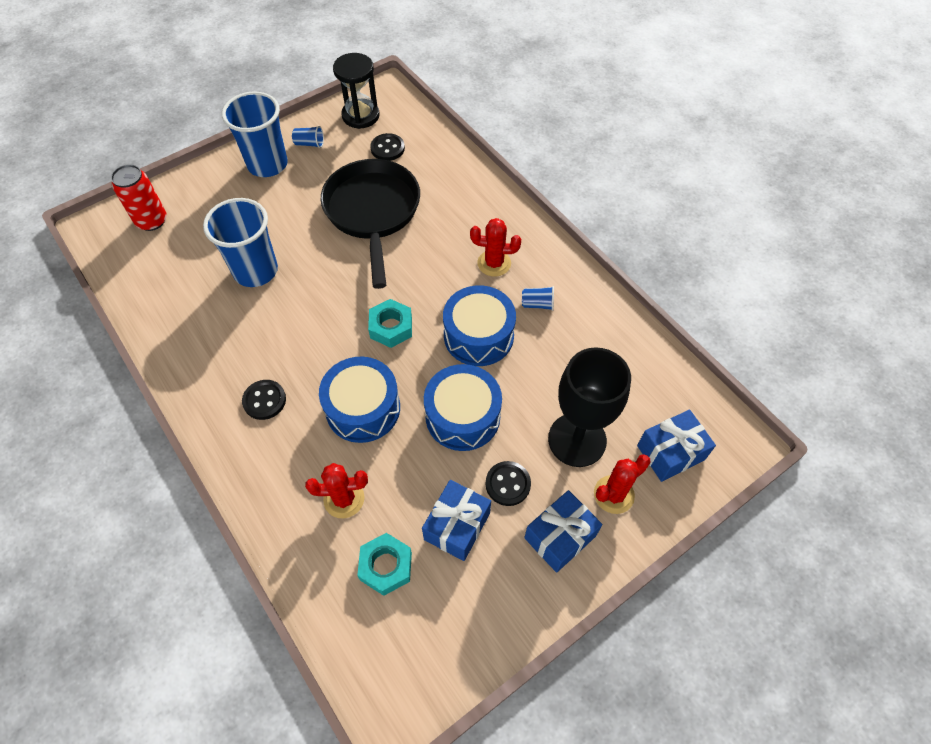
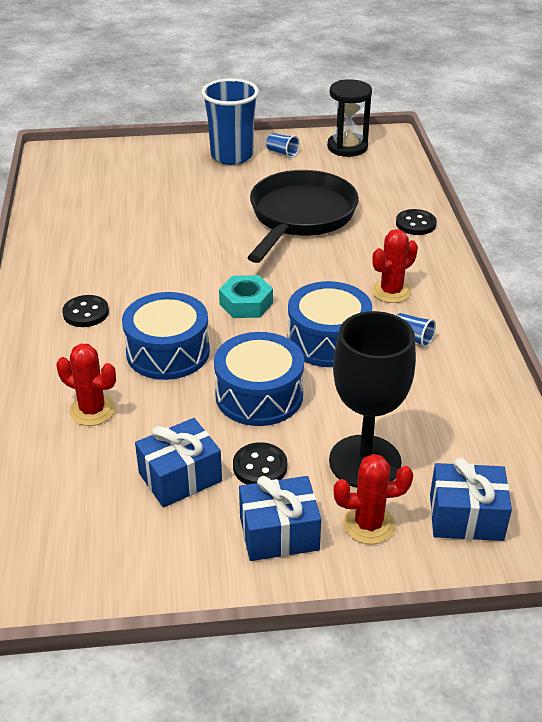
camera: 30 degrees right, 20 degrees down
red can [111,164,167,231] -> none
blue cup [203,198,278,287] -> none
turquoise nut [357,533,412,596] -> none
black button [370,133,405,161] -> black button moved to [396,209,437,235]
red cactus [470,218,521,277] -> red cactus turned 75 degrees counterclockwise [372,229,418,303]

